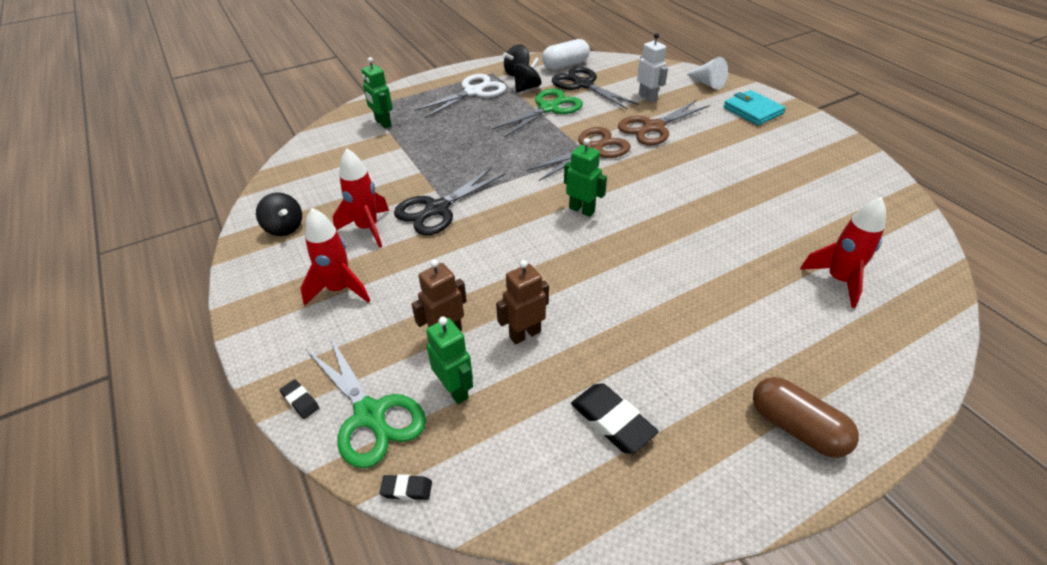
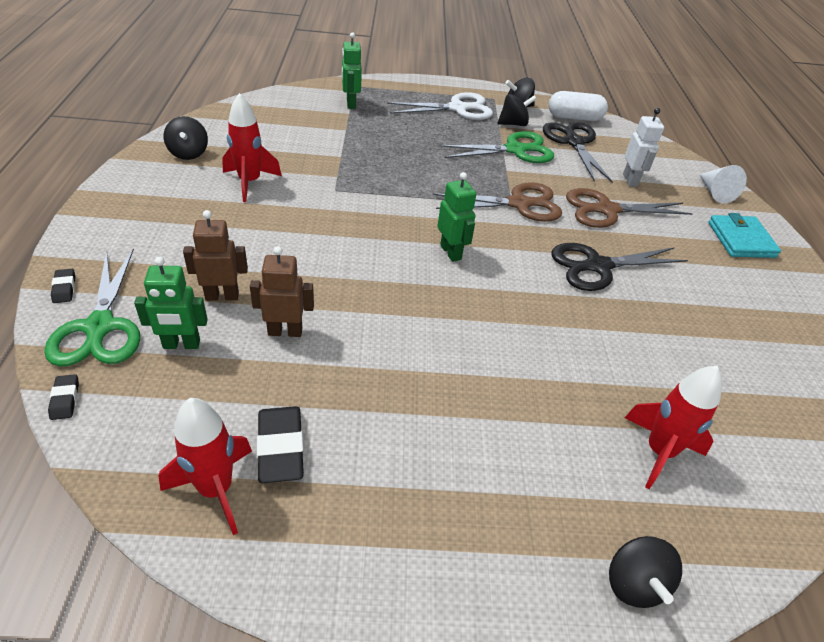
camera: 25 degrees right, 0 degrees up
red rocket [300,208,370,306] -> red rocket moved to [158,398,252,535]
black eraser [379,474,432,500] -> black eraser turned 45 degrees clockwise [48,374,79,420]
black scissors [394,167,505,235] -> black scissors moved to [552,243,688,291]
green robot [426,317,473,404] -> green robot turned 90 degrees clockwise [134,257,208,349]
brown capsule [753,377,859,458] -> none
none -> black spinning top [609,536,682,608]

